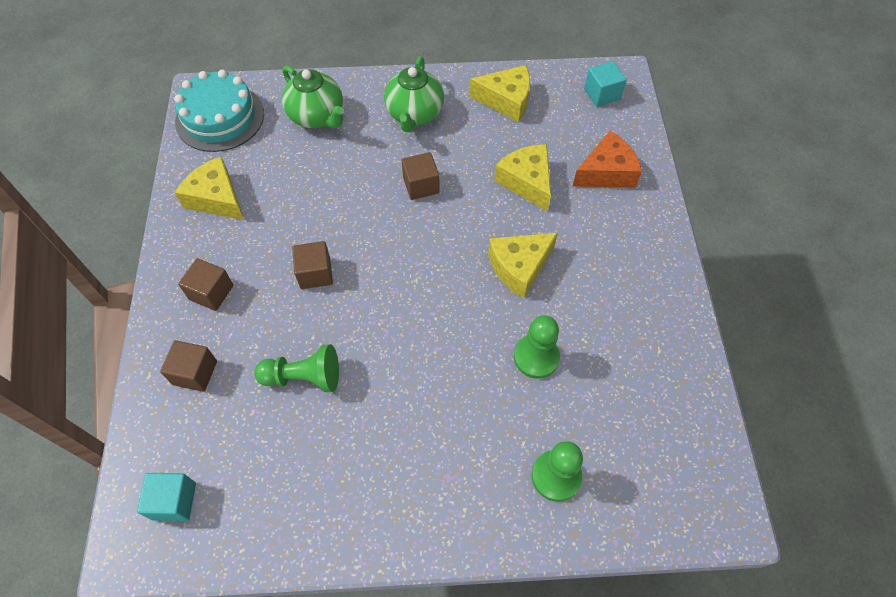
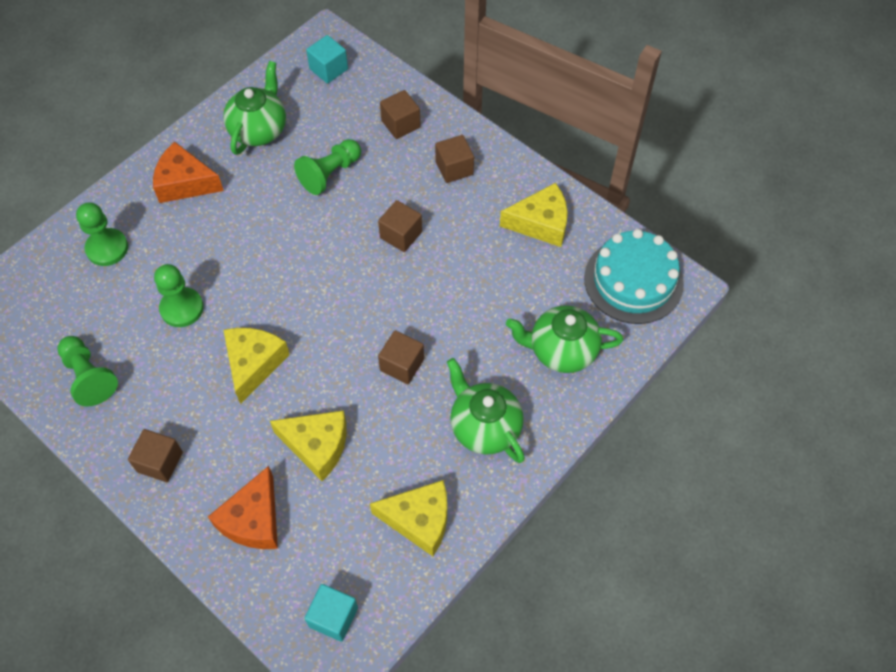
camera: 135 degrees right, 0 degrees up
yellow cheese [469,65,530,122] -> yellow cheese turned 135 degrees counterclockwise [370,480,447,556]
none -> green pawn [57,336,118,407]
none -> brown cube [128,429,183,482]
none -> orange cheese [153,142,224,203]
none -> green teapot [223,61,286,155]

